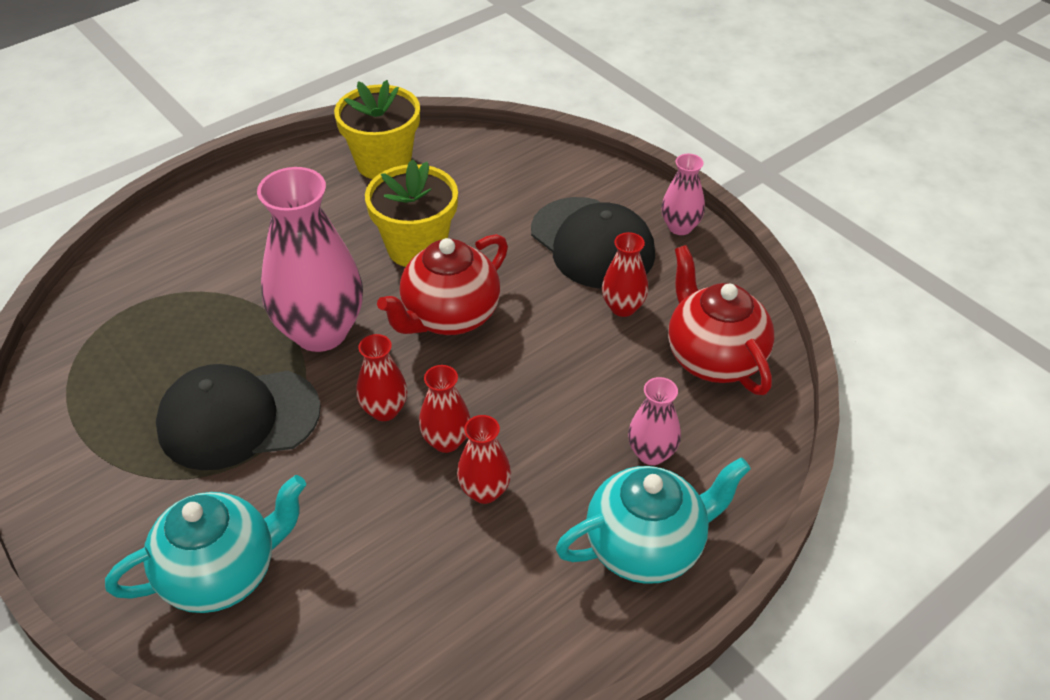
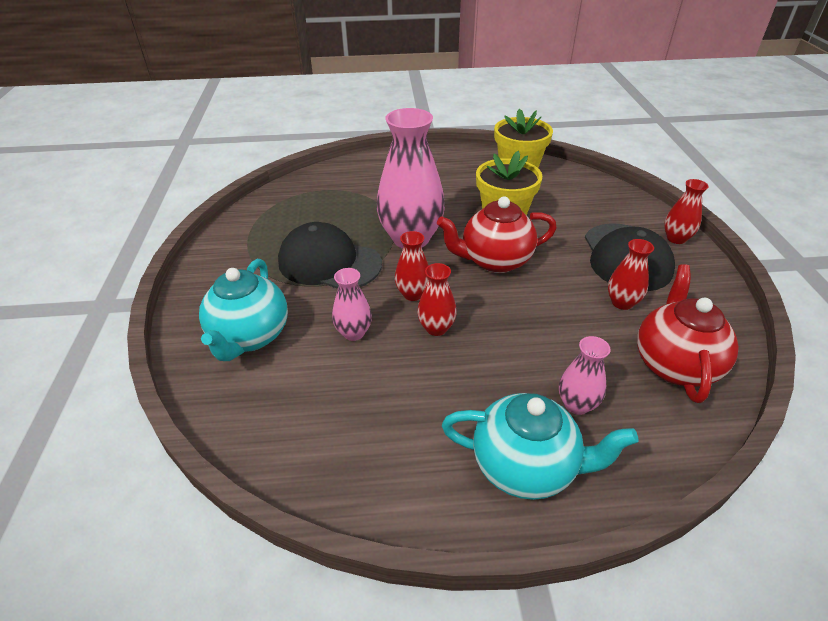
camera: 35 degrees right, 5 degrees down
turquoise teapot [105,475,306,613] -> turquoise teapot turned 90 degrees clockwise [199,259,288,361]
red vase [457,415,511,504] -> red vase moved to [664,179,709,244]
pink vase [661,154,705,235] -> pink vase moved to [332,268,372,341]

